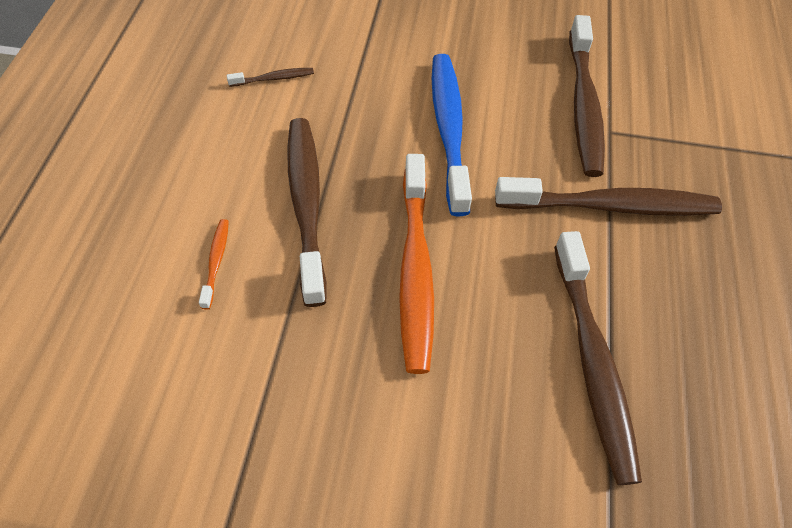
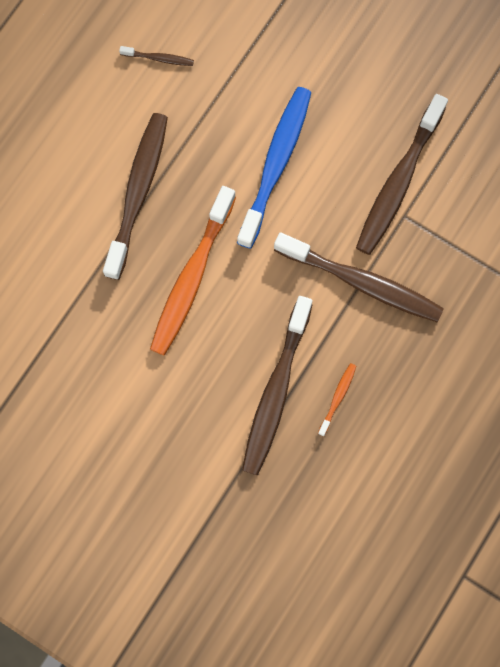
camera: 25 degrees right, 20 degrees up
orange toothbrush [199,219,229,309] -> orange toothbrush moved to [318,363,356,436]

